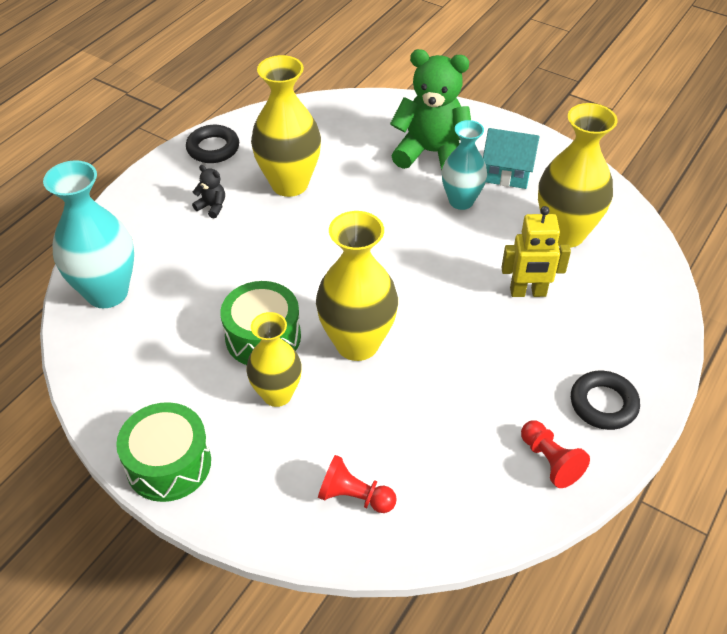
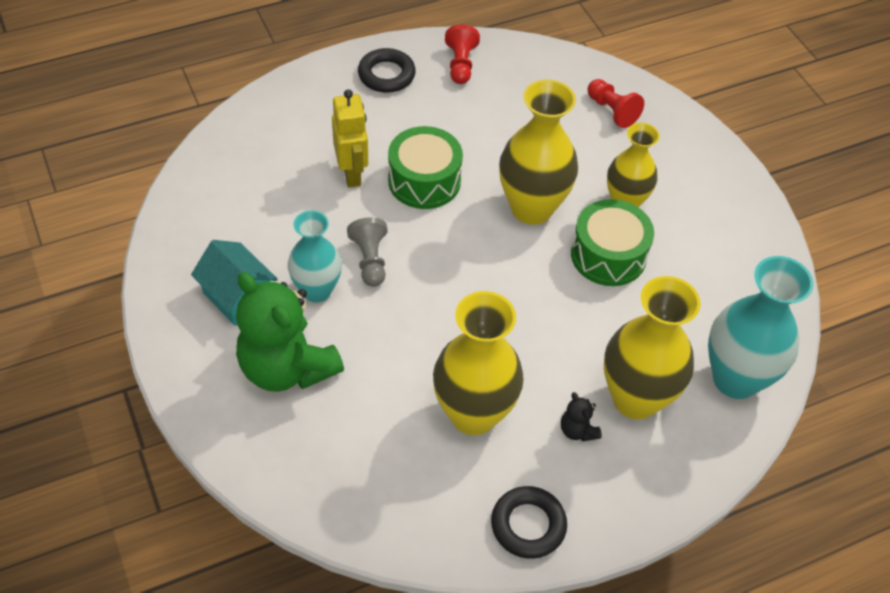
camera: 150 degrees left, 5 degrees up
green drum [116,402,211,502] -> green drum moved to [388,126,463,209]
yellow robot [501,206,571,297] -> yellow robot turned 45 degrees clockwise [332,89,368,188]
yellow vase [538,103,618,248] -> yellow vase moved to [604,276,701,419]
none -> grey pawn [347,217,387,287]

